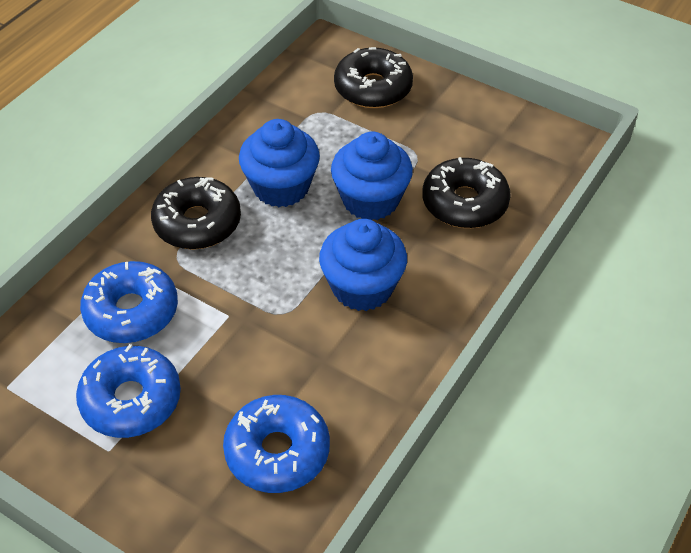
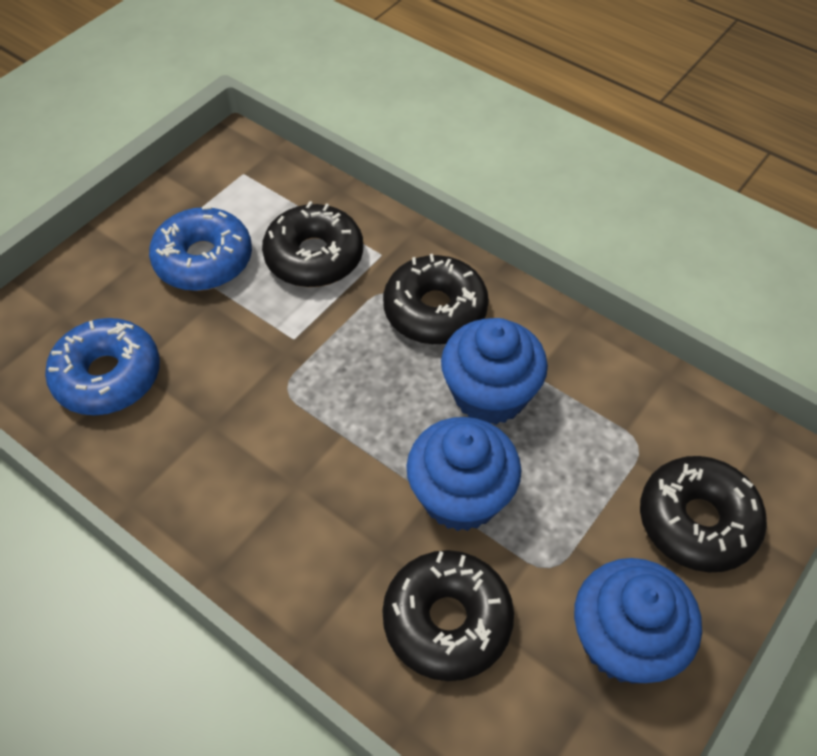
camera: 95 degrees right, 5 degrees up
blue donut [80,261,178,343] -> black donut [262,201,363,287]
blue cupcake [319,219,407,311] -> blue cupcake moved to [574,558,702,683]

